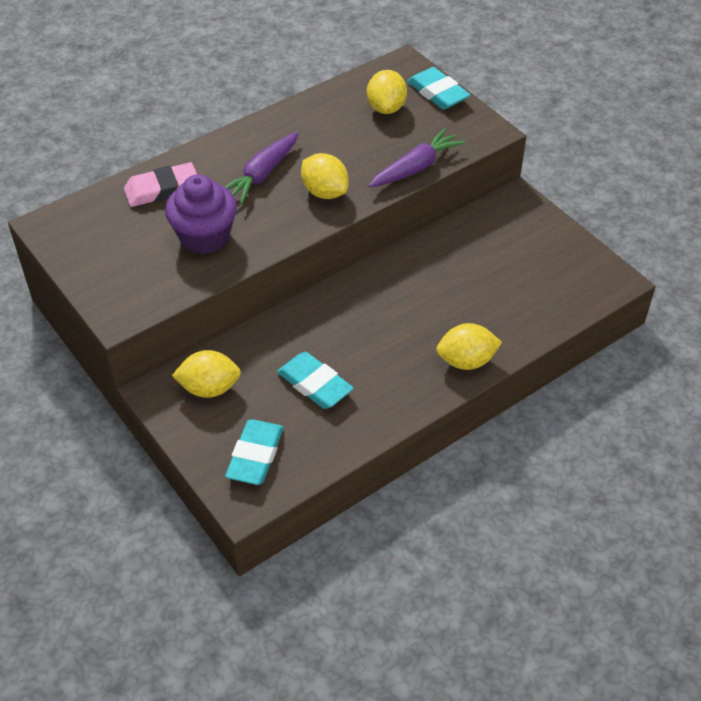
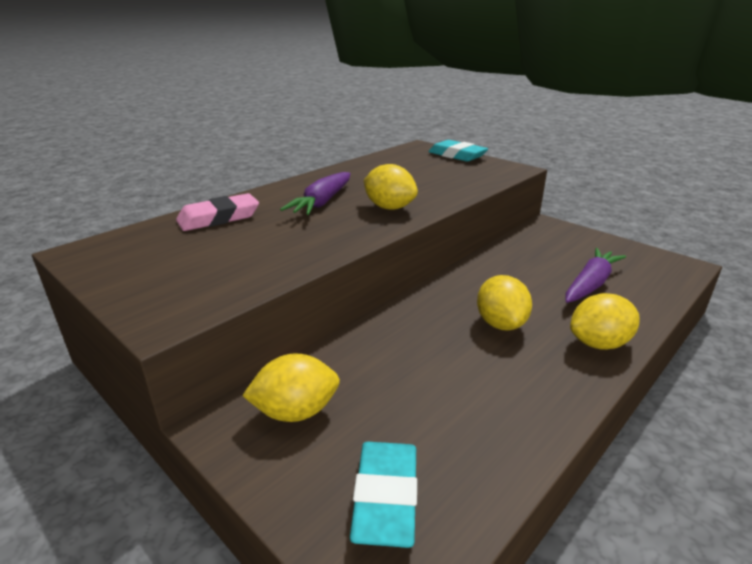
camera: 10 degrees left, 20 degrees down
purple cupcake [165,174,237,254] -> none
turquoise eraser [277,352,354,409] -> none
yellow lemon [367,70,407,114] -> yellow lemon moved to [477,275,532,330]
purple carrot [369,128,465,187] -> purple carrot moved to [566,248,626,303]

